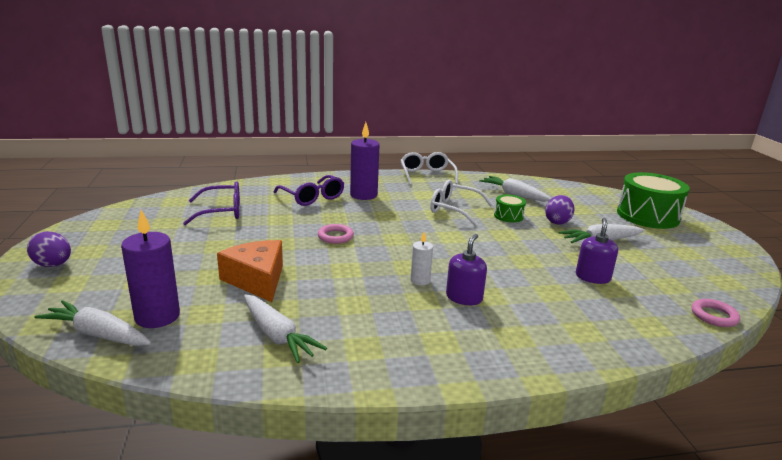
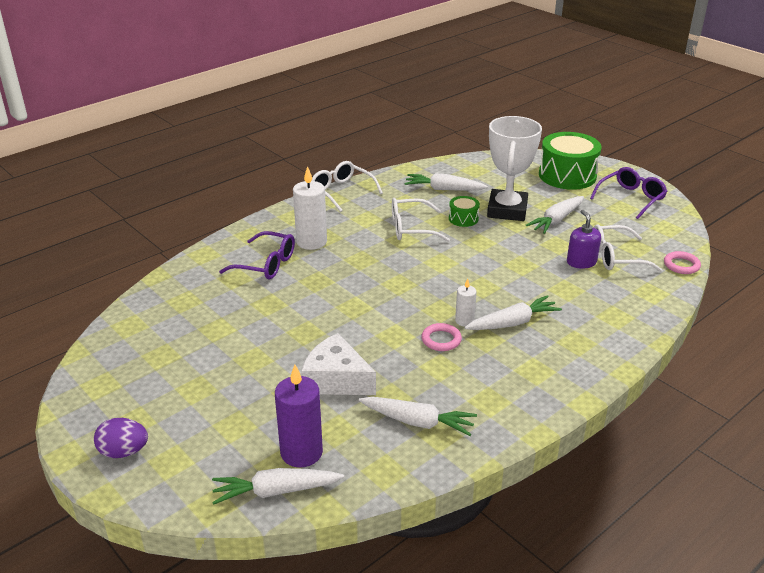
camera: 30 degrees left, 10 degrees up
purple glasses [183,181,240,225] -> purple glasses moved to [590,167,668,219]
orange cheese [217,240,283,302] -> white cheese [301,333,376,395]
pink ring [318,224,354,244] -> pink ring moved to [421,323,462,351]
purple candle [350,122,379,200] -> white candle [293,166,327,250]
purple soap dispenser [446,234,487,305] -> white carrot [464,295,562,330]
purple egg [545,195,574,225] -> white trophy [487,116,542,221]
none -> white glasses [594,224,662,272]

